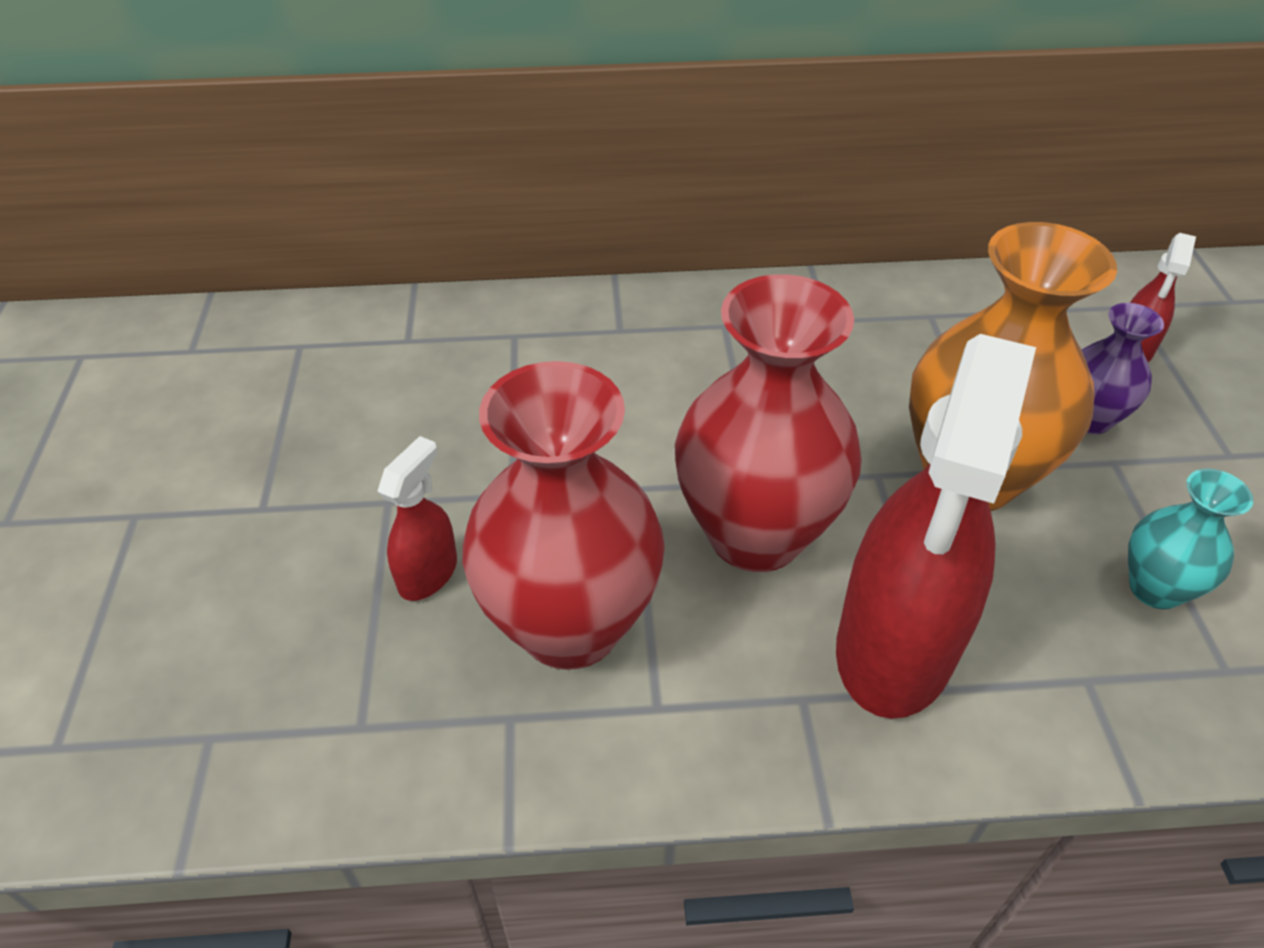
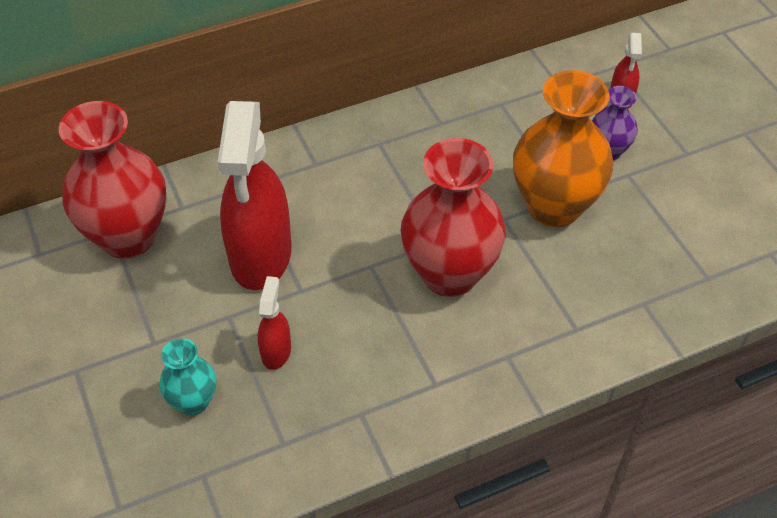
camera: 20 degrees left, 5 degrees up
red vase [462,361,665,670] -> red vase moved to [59,101,166,259]
red spray bottle [836,334,1036,719] -> red spray bottle moved to [218,101,291,290]
turquoise vase [1128,469,1253,609] -> turquoise vase moved to [159,338,216,415]

